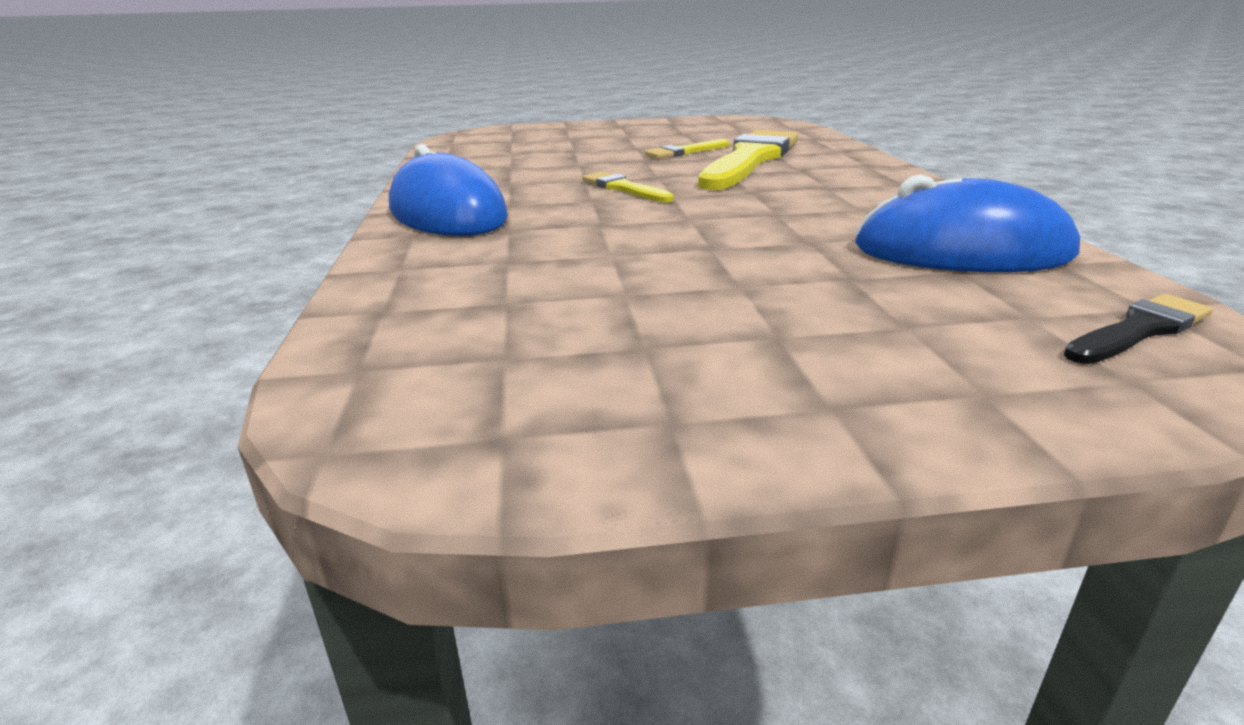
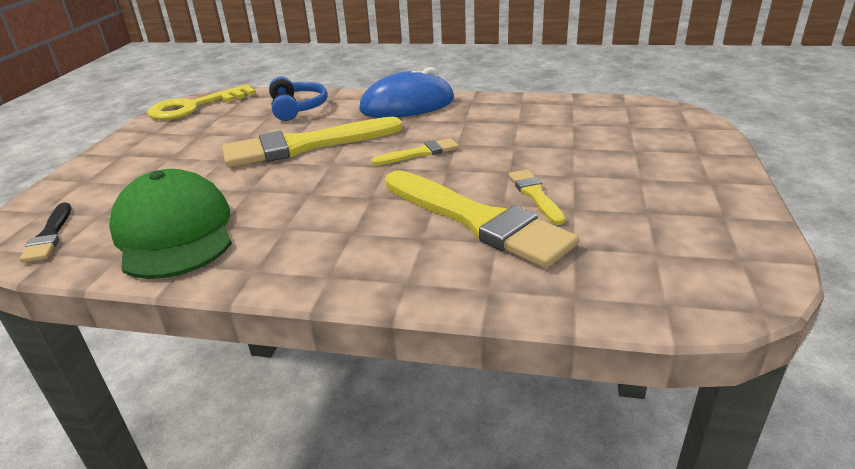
camera: 110 degrees right, 5 degrees up
blue mouse [855,175,1080,272] -> green cap [109,169,232,279]
none -> yellow key [147,84,256,120]
none -> yellow brush [222,117,402,167]
none -> blue headphones [269,77,327,121]

